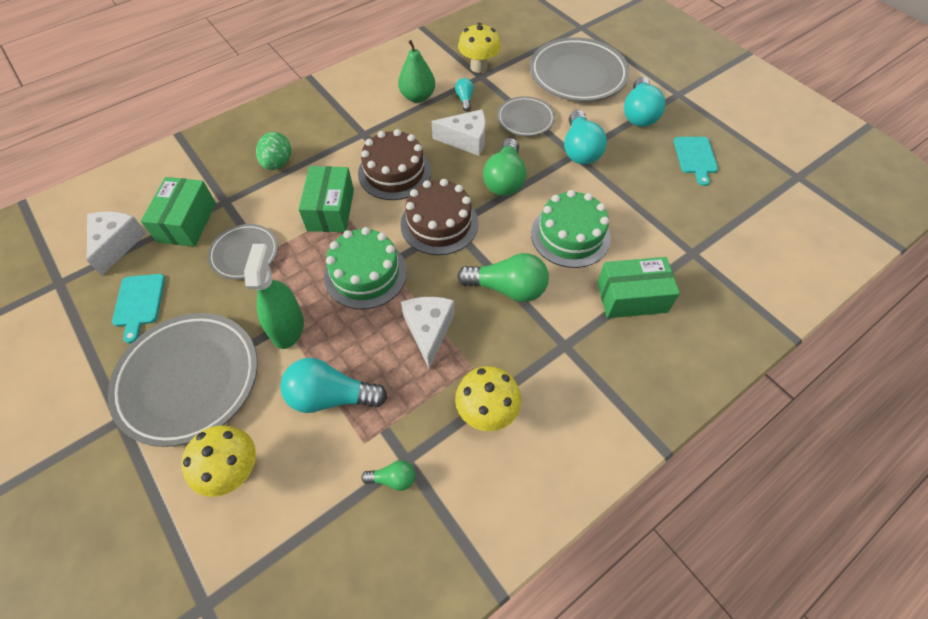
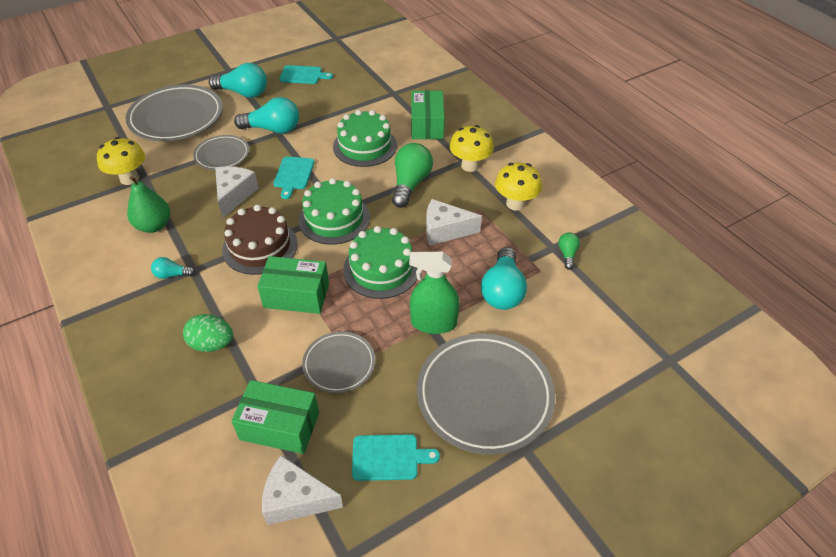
camera: 85 degrees left, 10 degrees down
yellow mushroom [181,425,256,497] -> yellow mushroom moved to [450,125,494,172]
brown cake [400,179,479,255] -> green cake [298,178,370,245]
turquoise light bulb [455,78,474,111] -> turquoise light bulb moved to [151,257,195,279]
green light bulb [483,138,526,196] -> turquoise cutting board [273,157,315,199]

